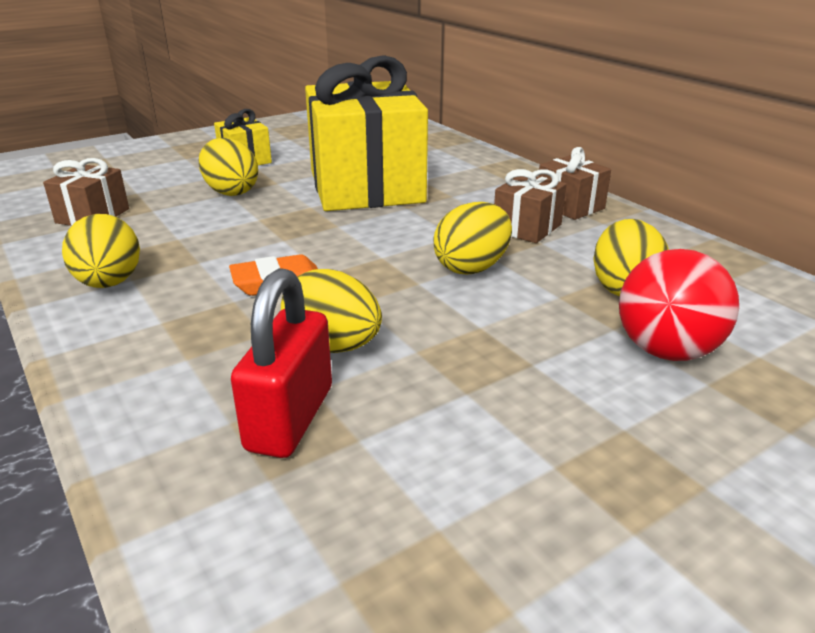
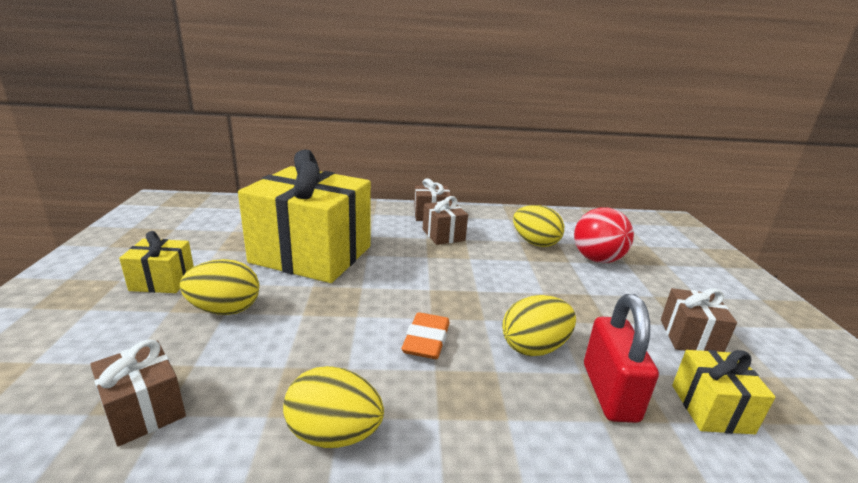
camera: 60 degrees left, 5 degrees down
red padlock [231,268,332,458] -> red padlock turned 45 degrees clockwise [584,294,659,423]
yellow egg [433,202,512,274] -> none
none -> brown gift [661,288,737,352]
none -> yellow gift [672,350,775,434]

